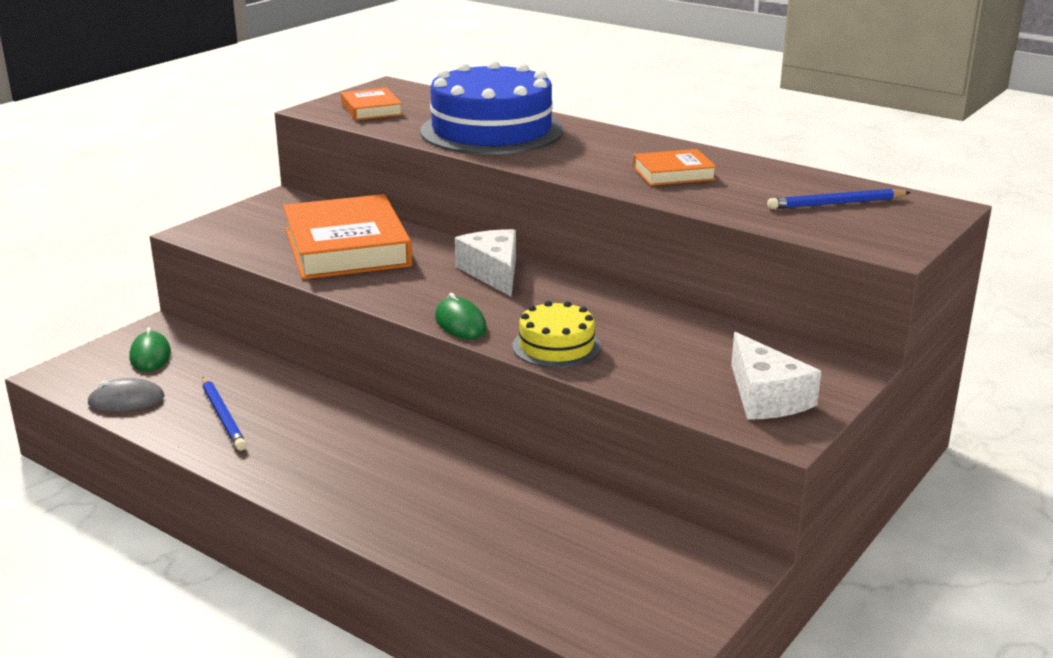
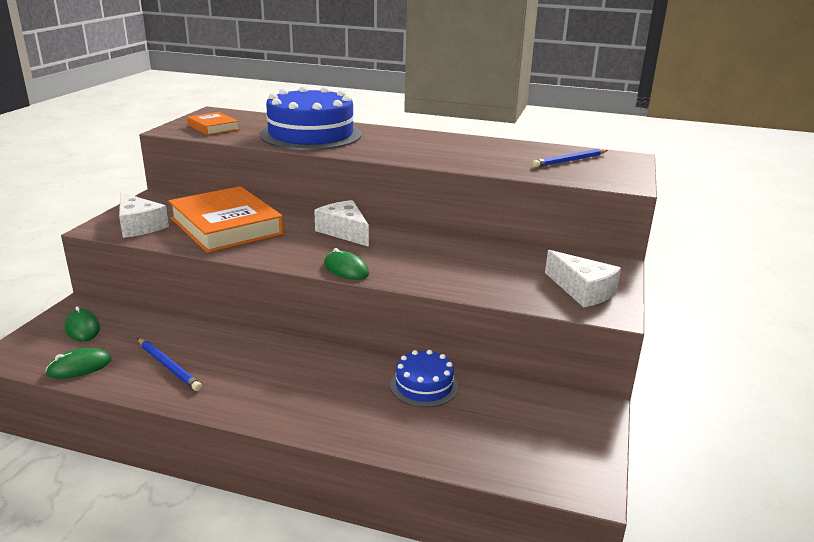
camera: 20 degrees left, 0 degrees up
grey mouse [87,378,165,411] -> green mouse [45,348,112,379]
yellow cake [512,301,601,368] -> none
orange book [633,149,717,186] -> none
none -> white cheese [119,192,169,238]
none -> blue cake [390,350,458,407]

